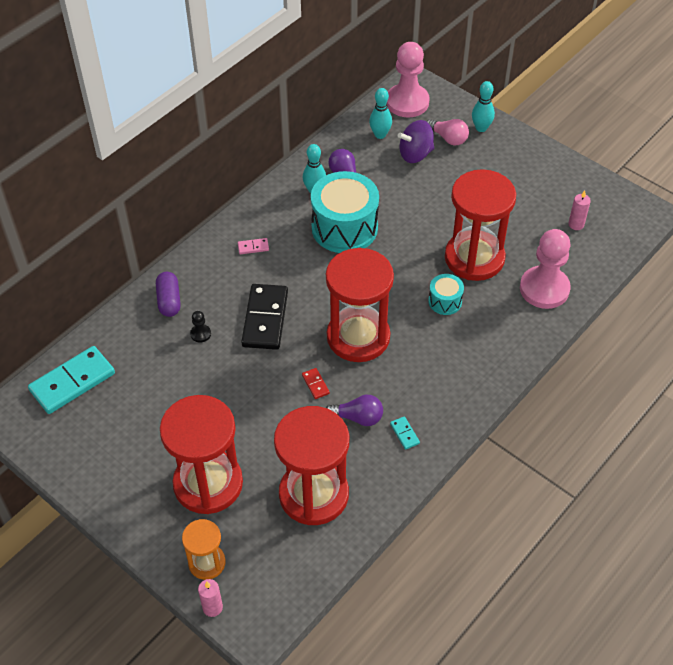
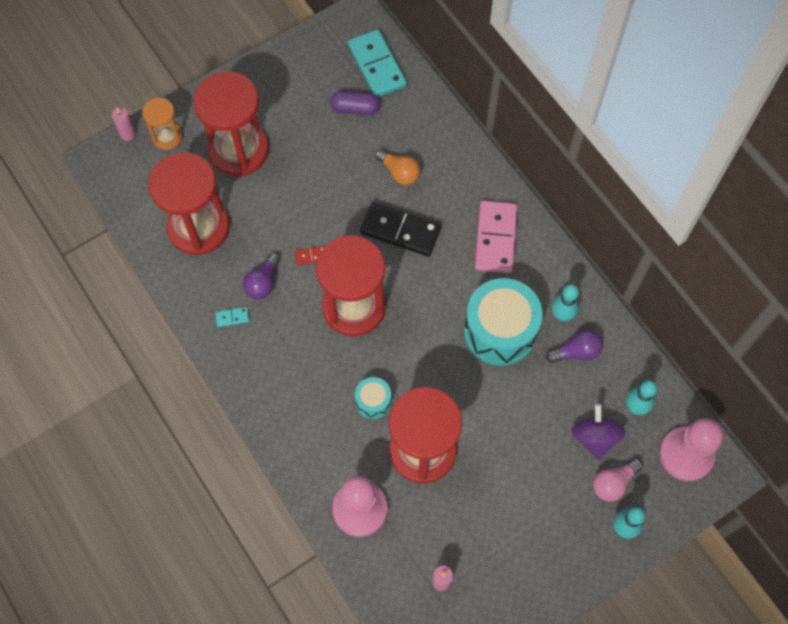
camera: 105 degrees right, 15 degrees up
purple capsule [156,272,181,317] -> purple capsule moved to [330,91,380,115]
black pawn [190,311,211,343] -> orange light bulb [375,149,420,185]
pink domino [238,238,269,254] -> pink domino [475,200,517,274], size x2.39

